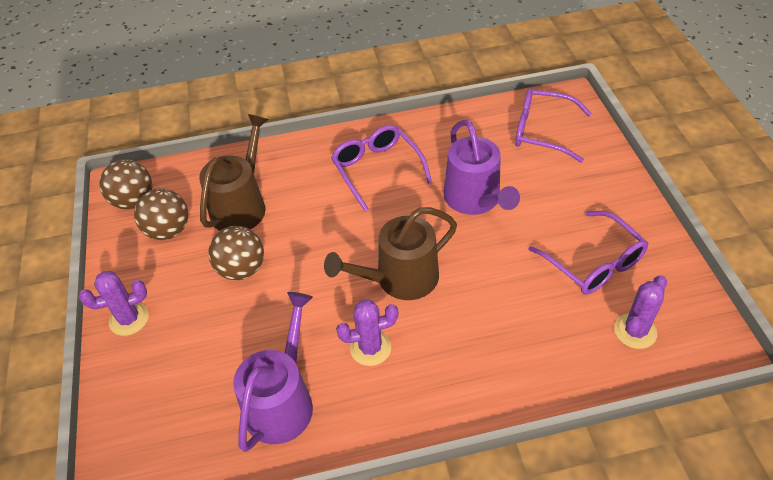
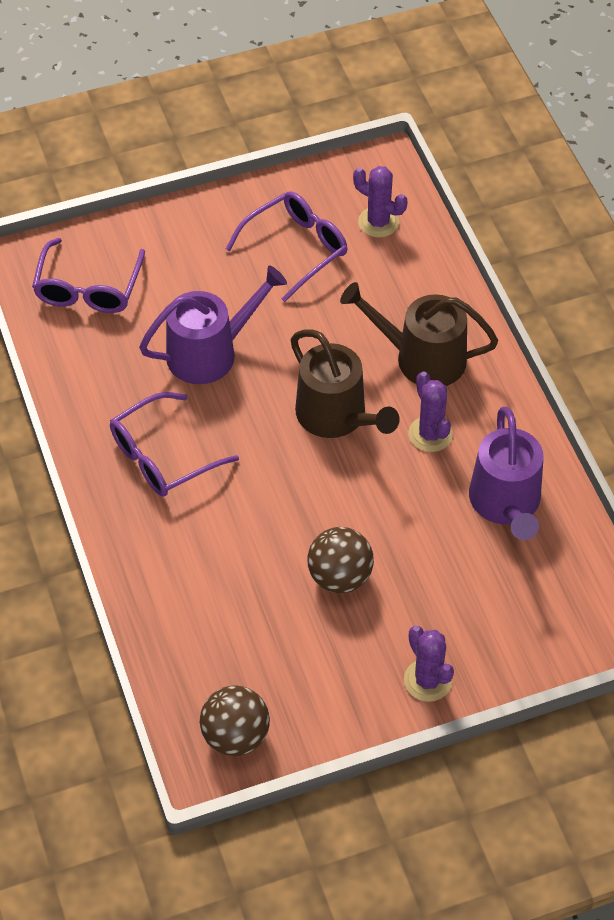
camera: 100 degrees left, 5 degrees up
brown ball [134,188,188,240] -> none
brown watering can [199,114,268,231] -> brown watering can moved to [340,282,498,386]
purple watering can [233,292,313,452] -> purple watering can turned 105 degrees counterclockwise [469,407,543,540]

